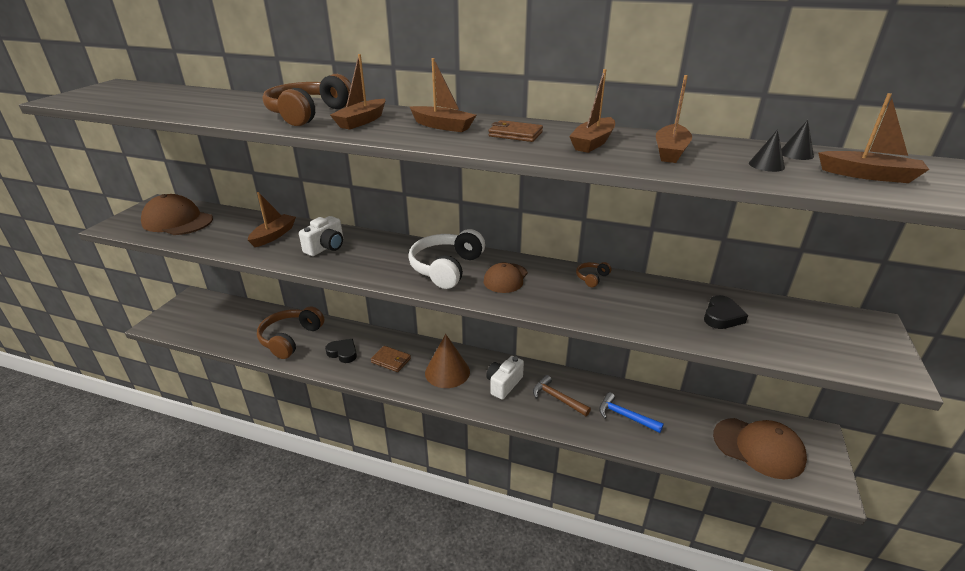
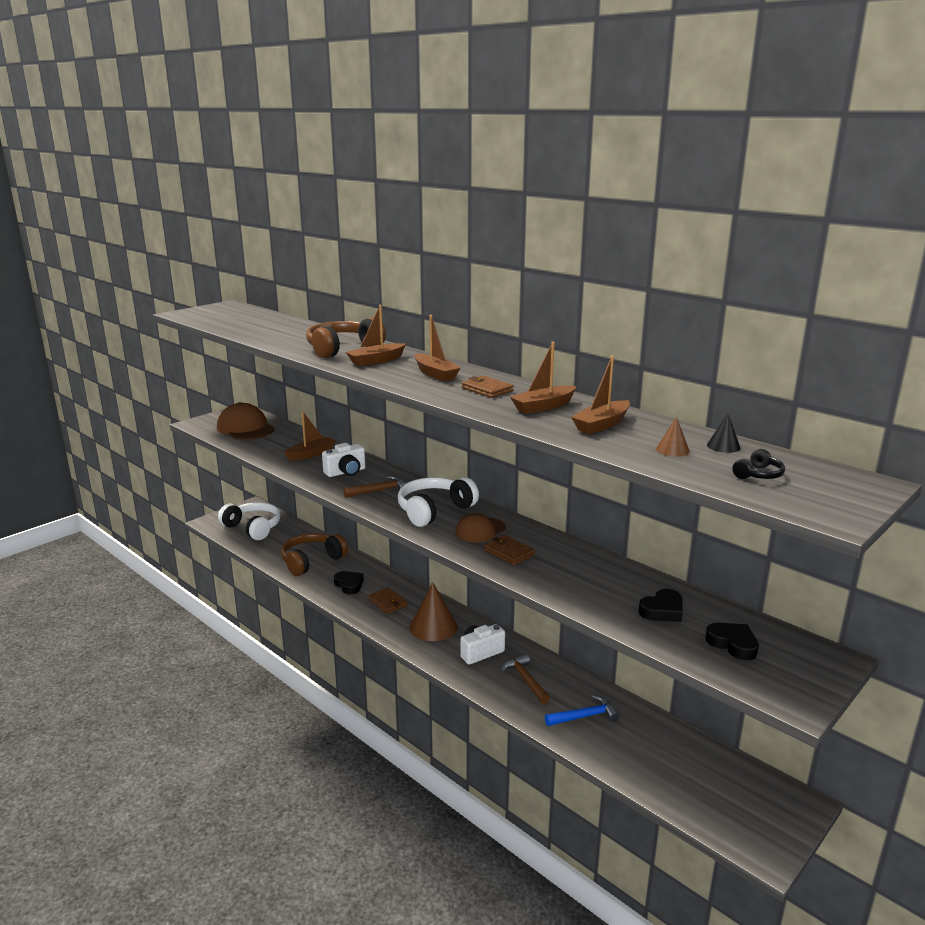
camera: 25 degrees right, 10 degrees down
brown headphones [576,262,611,287] -> none
blue hammer [599,392,664,433] -> blue hammer turned 105 degrees clockwise [545,695,620,726]
brown cap [713,418,807,479] -> none
black cone [749,130,785,172] -> brown cone [656,417,690,457]
brown boat [818,93,930,183] -> black headphones [732,449,785,479]
none -> white headphones [218,502,280,540]
none -> brown hammer [343,476,406,498]
none -> brown wallet [484,535,535,565]
none -> black heart [705,623,759,660]

